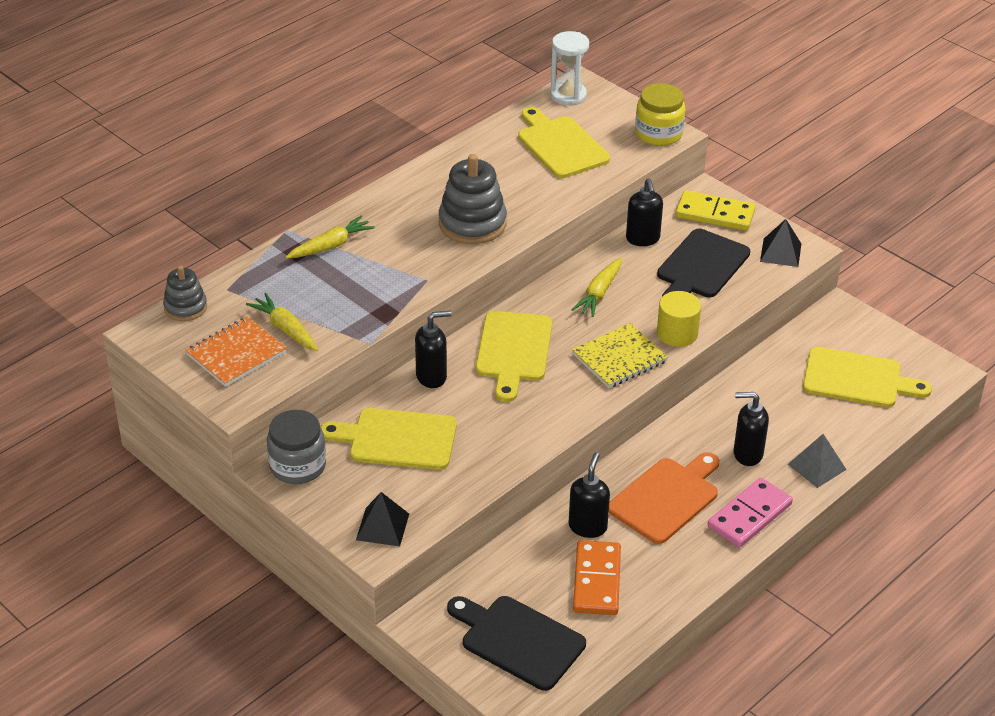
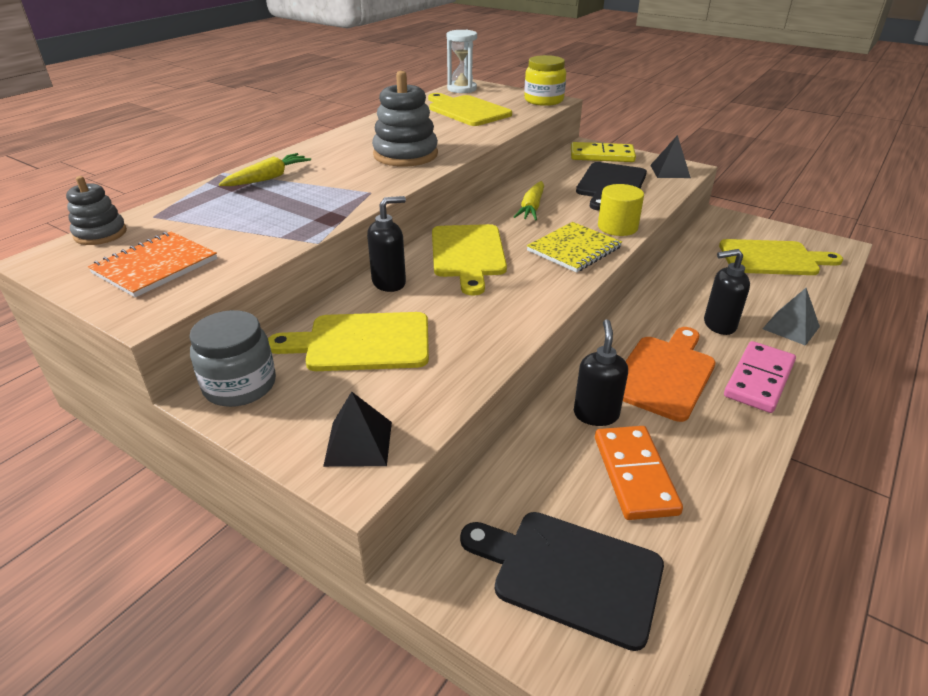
camera: 10 degrees left, 5 degrees down
yellow carrot [246,293,318,351] -> none
black soap dispenser [626,178,663,246] -> none

